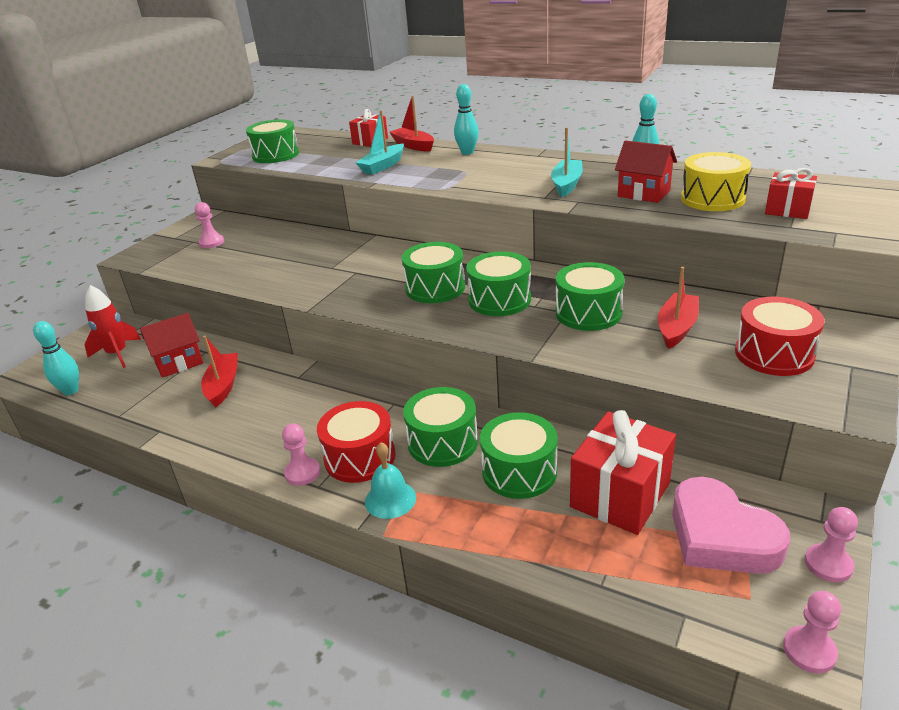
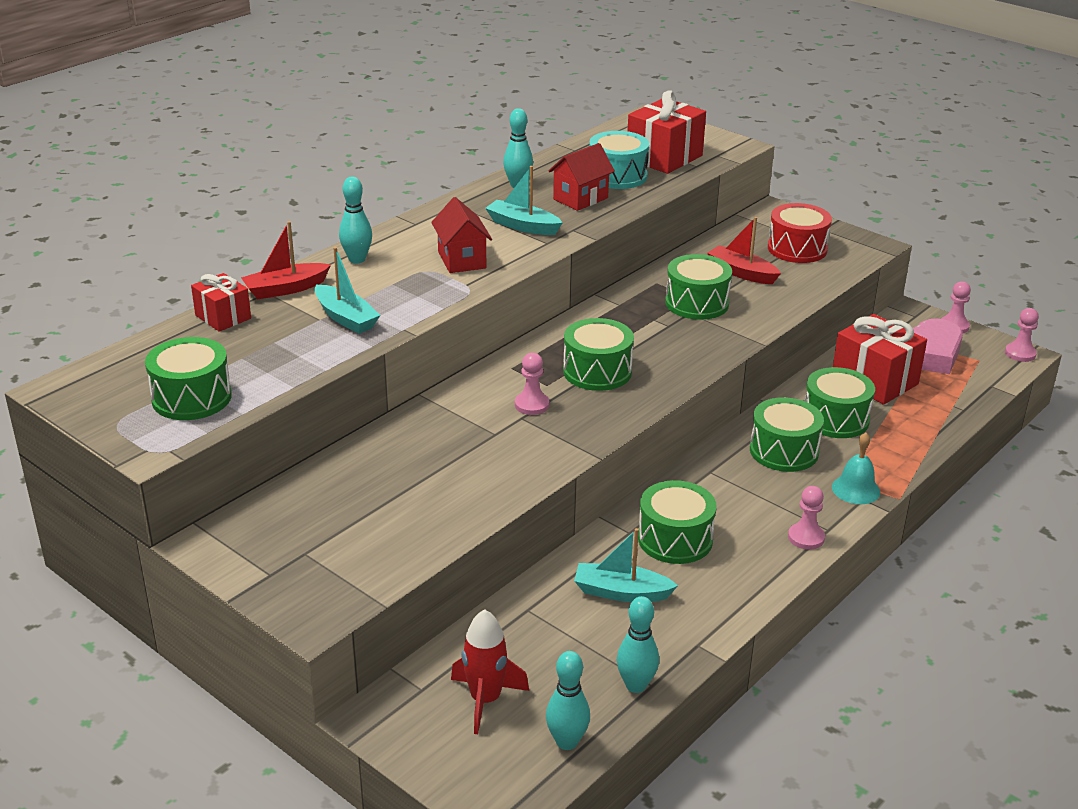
camera: 80 degrees left, 0 degrees up
red house [140,313,203,378] -> red house moved to [431,197,492,273]
pink pawn [195,202,224,248] -> pink pawn moved to [515,353,549,415]
red boat [201,336,238,408] -> turquoise boat [574,528,678,602]
red drum [317,401,396,483] -> none
green drum [466,251,531,316] -> green drum moved to [638,480,717,564]
yellow drum [681,152,751,211] -> turquoise drum [589,131,649,189]
red gift [765,168,817,219] -> red gift [628,90,706,174], size x1.70
none -> turquoise bowling pin [617,596,659,693]

